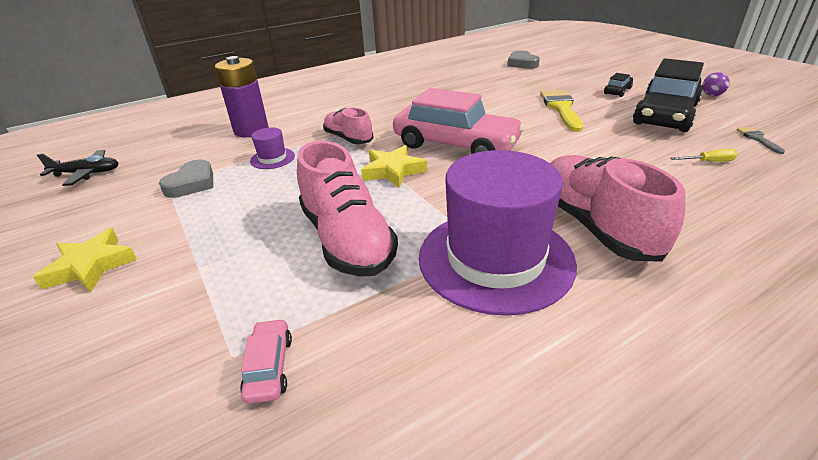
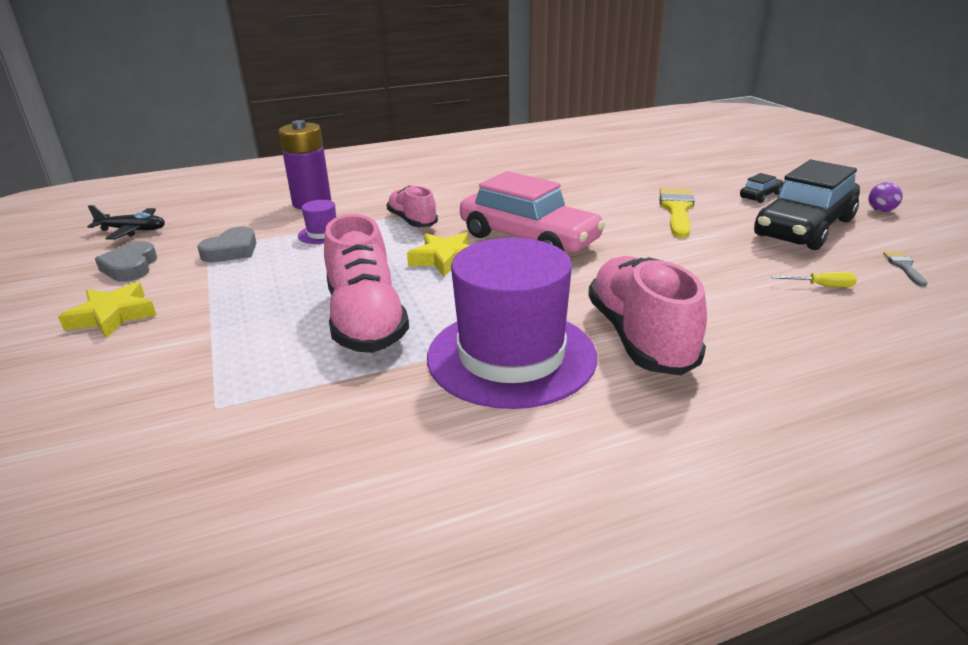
camera: 10 degrees right, 5 degrees down
pink car [240,319,292,404] -> none
grey heart [507,50,540,69] -> grey heart moved to [95,242,157,282]

